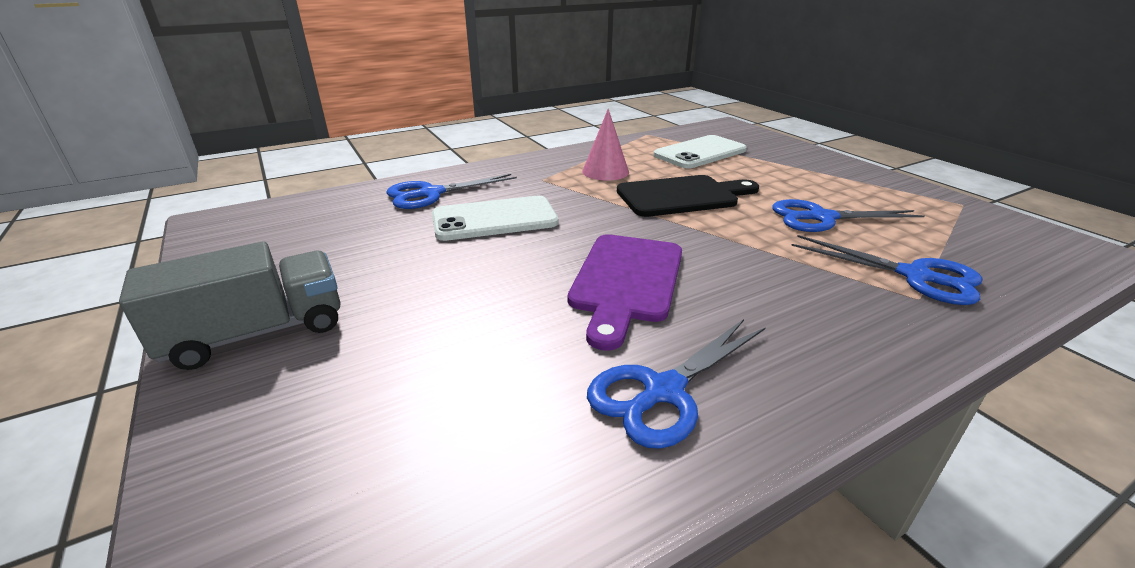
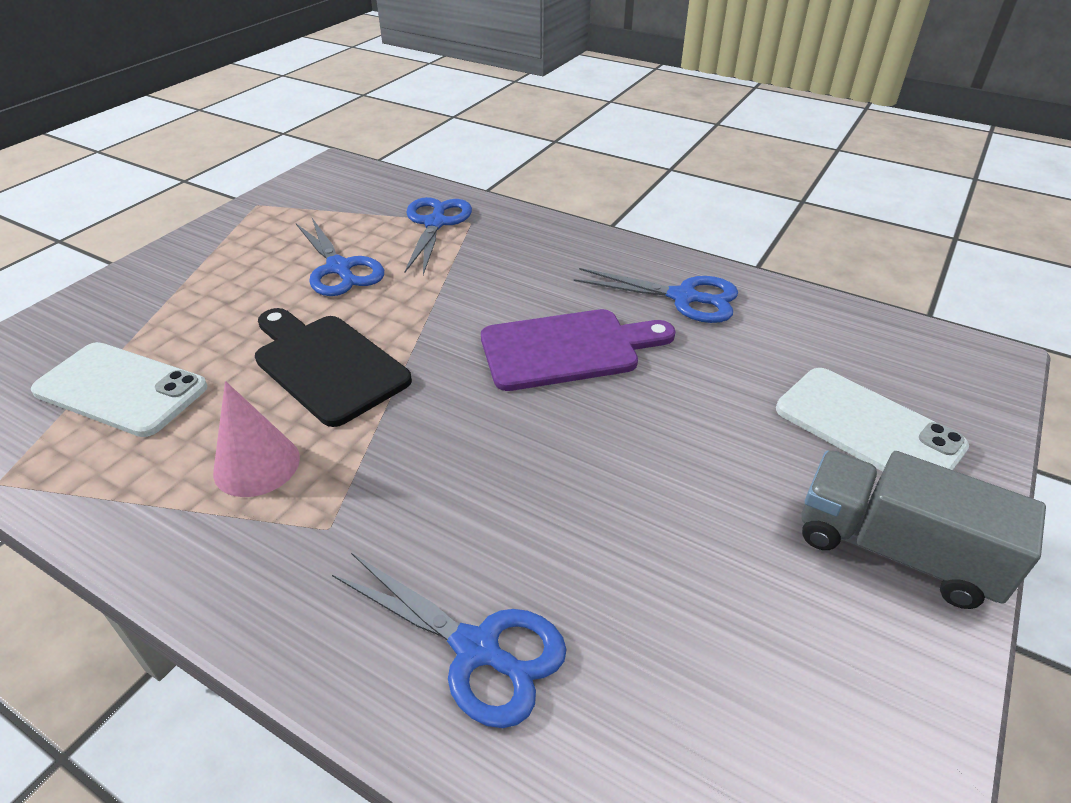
camera: 120 degrees left, 10 degrees up
white phone [432,196,559,241] -> white phone moved to [776,368,969,472]

